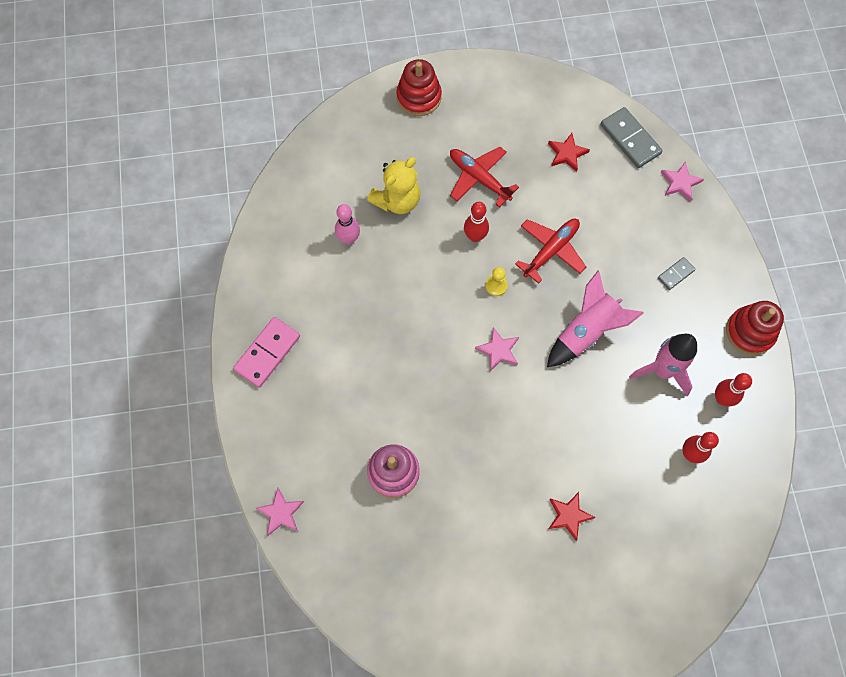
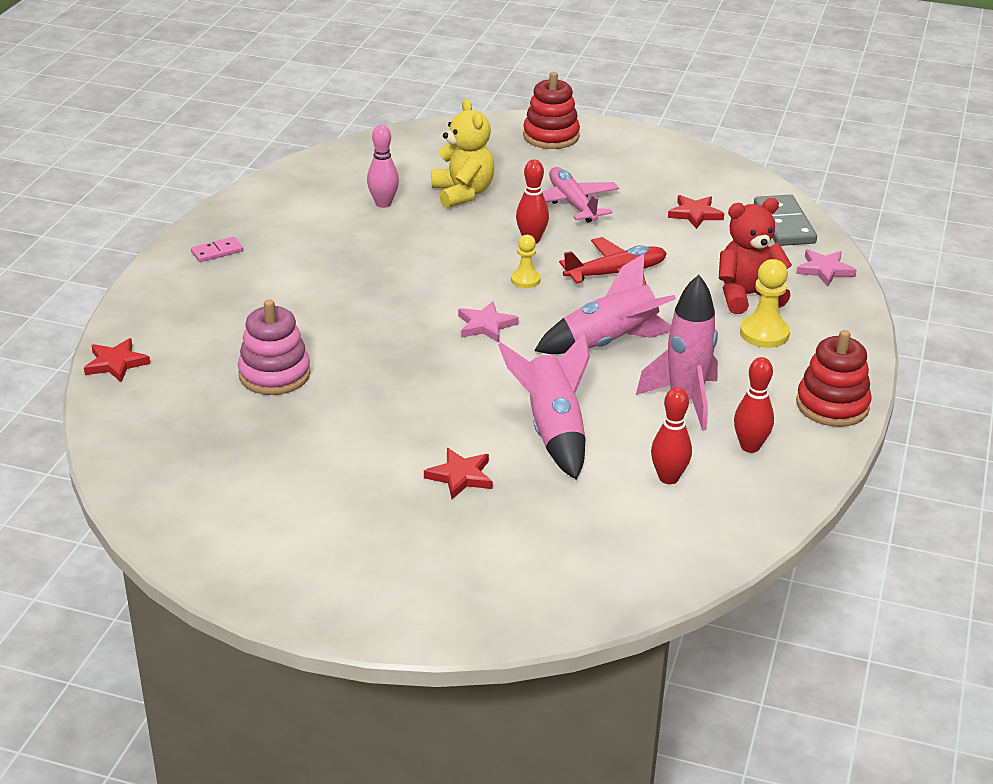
camera: 25 degrees right, 35 degrees down
pink domino [233,317,300,388] -> pink domino [191,237,243,262], size x0.54
pink star [256,488,304,536] -> red star [84,338,150,382]
yellow teddy bear [367,157,420,214] -> yellow teddy bear turned 90 degrees counterclockwise [431,99,494,208]
red plane [450,147,519,207] -> pink plane [542,167,619,223]
grey domino [658,257,696,290] -> yellow pawn [740,259,790,348]
none -> pink rocket [498,332,590,480]
none -> red teddy bear [719,198,792,314]

